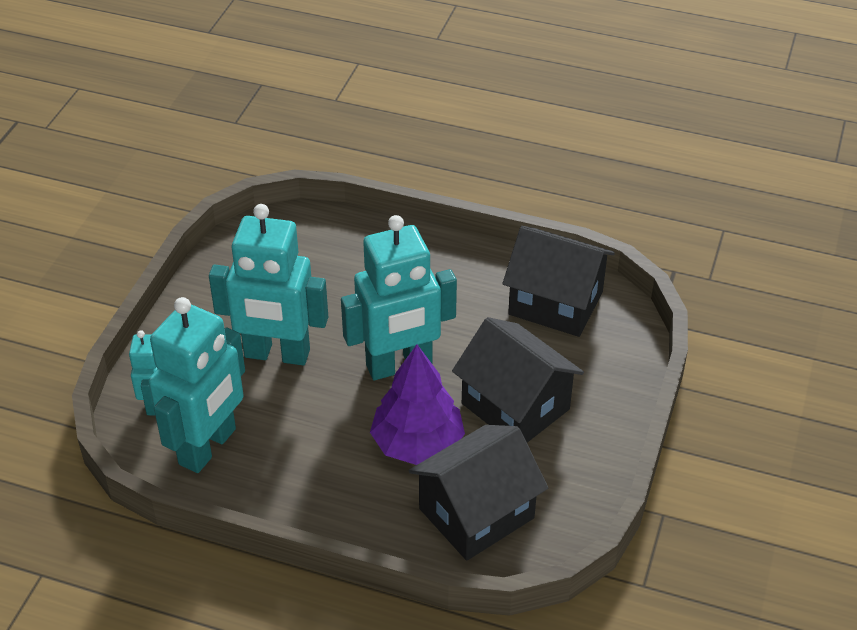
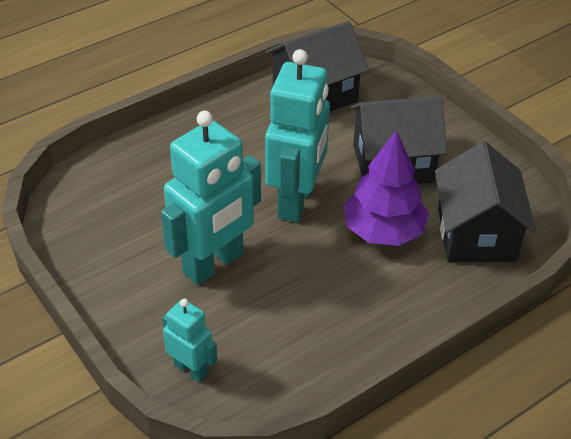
camera: 55 degrees left, 0 degrees up
turquoise robot [149,297,245,473] -> none

